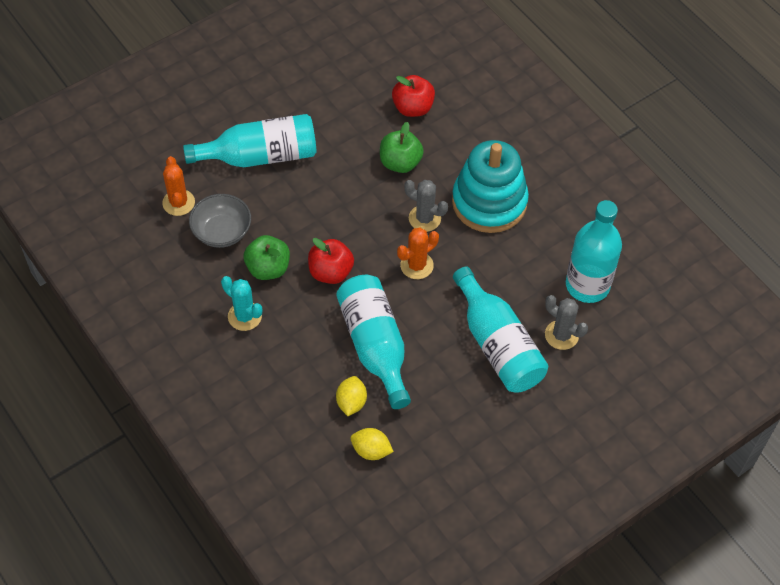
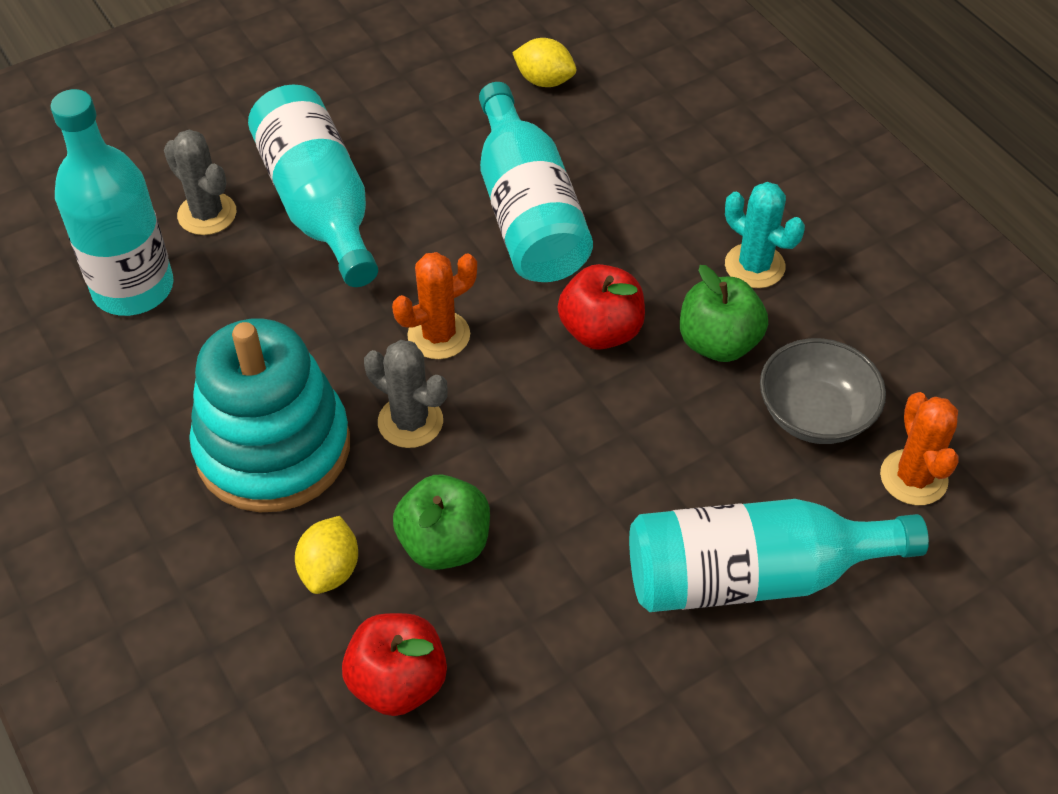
camera: 175 degrees left, 5 degrees down
yellow lemon [336,376,367,416] -> yellow lemon moved to [295,516,358,594]

